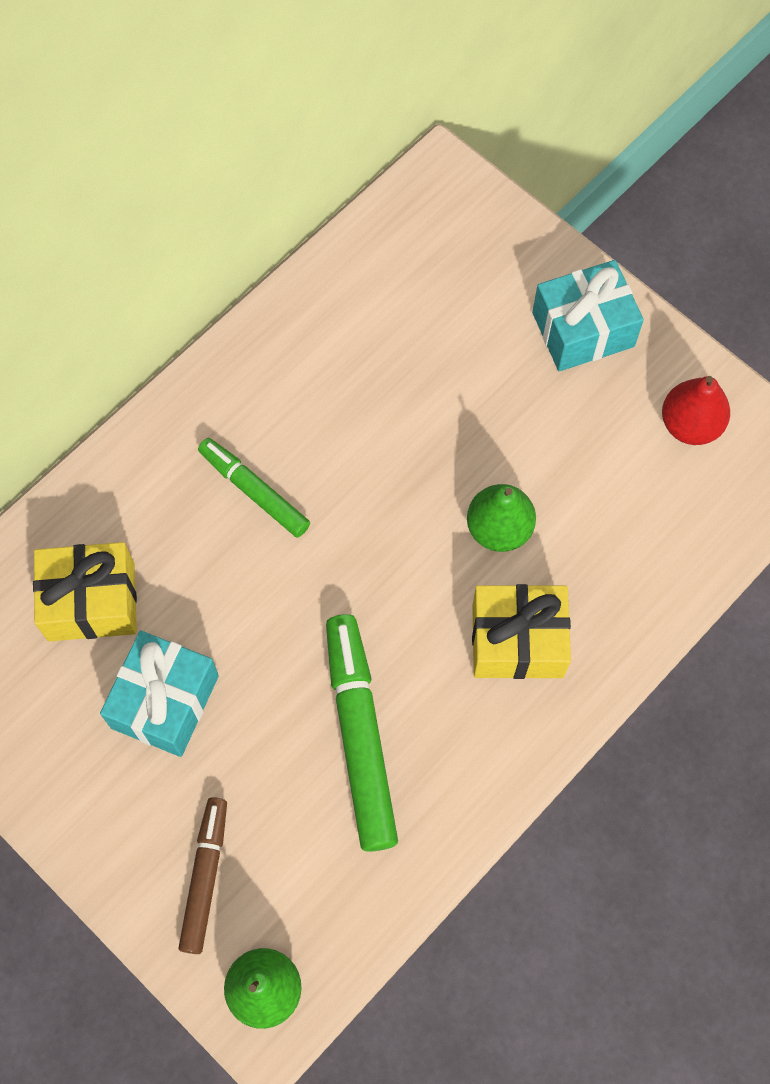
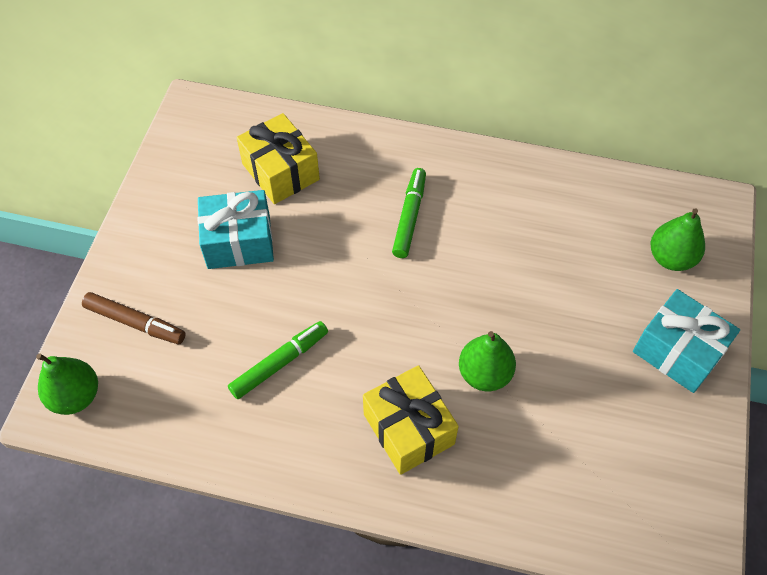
camera: 60 degrees right, 10 degrees down
brown marker [179,797,227,954] -> brown marker turned 45 degrees clockwise [82,292,186,344]
green marker [326,614,398,852] -> green marker [228,321,328,399], size x0.62
red pear [662,376,730,445] -> none
none -> green pear [651,208,705,271]

